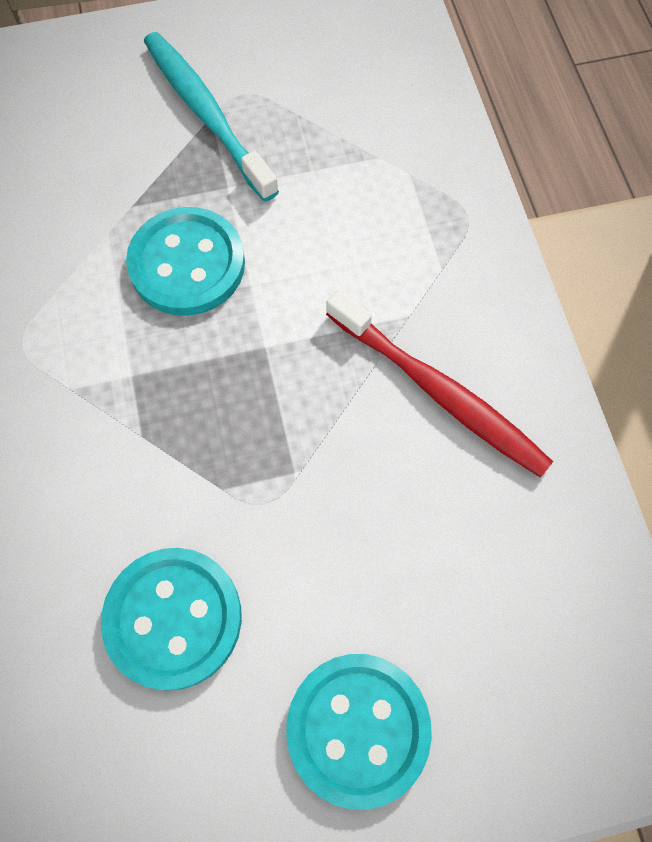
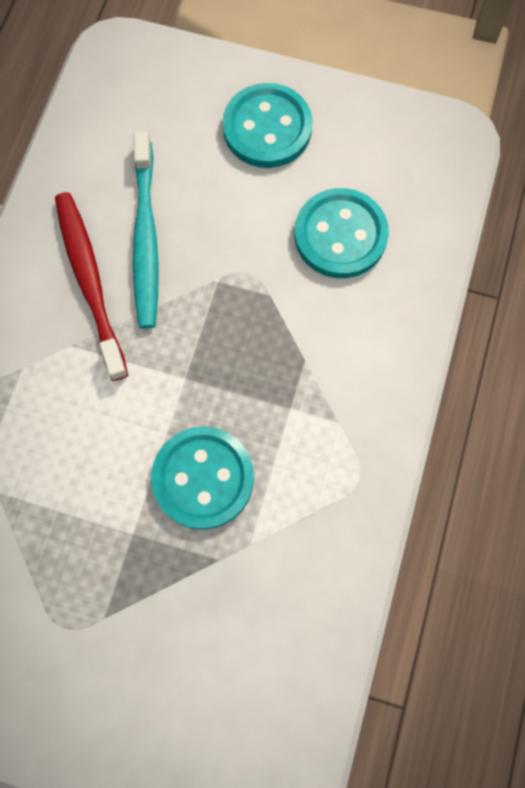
camera: 150 degrees left, 5 degrees up
turquoise toothbrush [144,32,279,202] -> turquoise toothbrush moved to [133,131,159,329]

